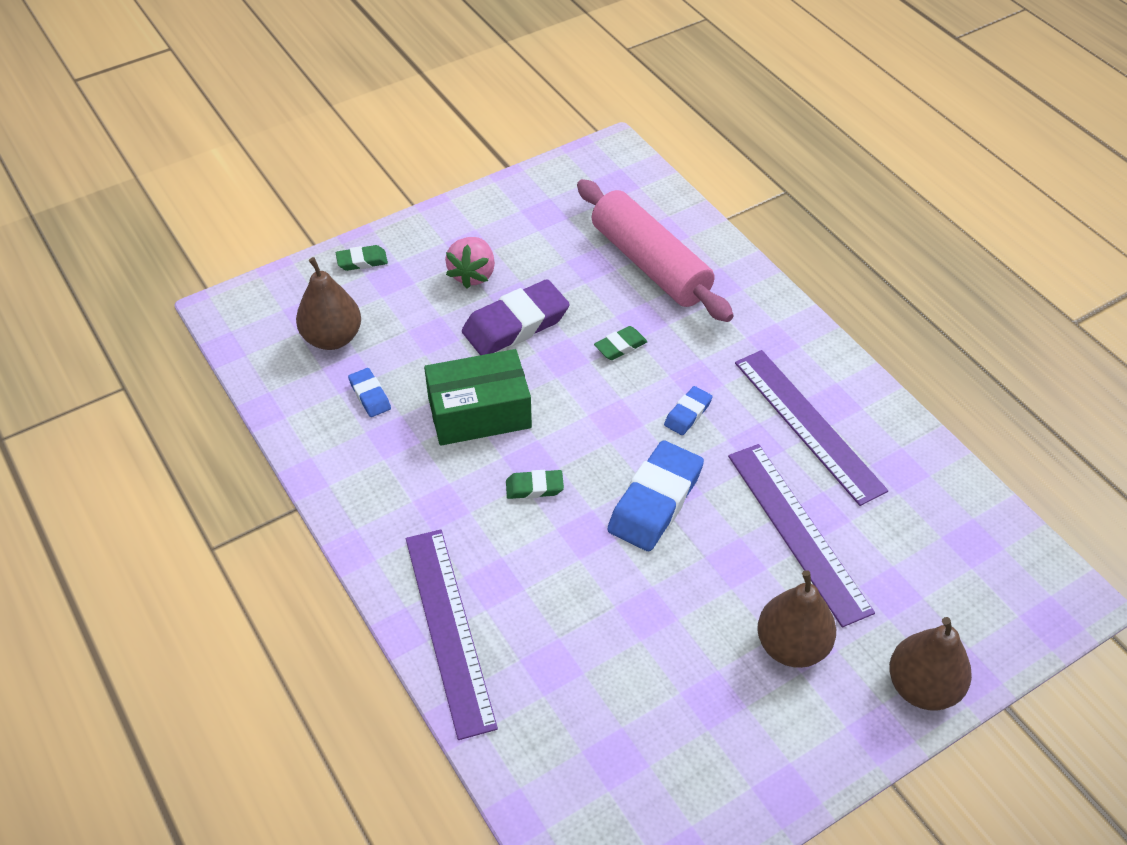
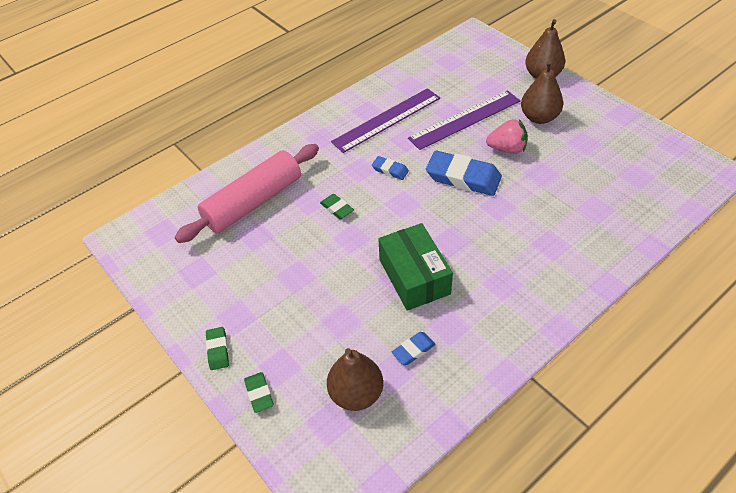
camera: 95 degrees left, 0 degrees up
purple ruler [406,529,498,740] -> none
pink strawberry [445,237,495,289] -> pink strawberry moved to [486,119,528,154]
purple eraser [462,279,570,355] -> none
green eraser [506,470,564,499] -> green eraser moved to [206,327,229,370]

